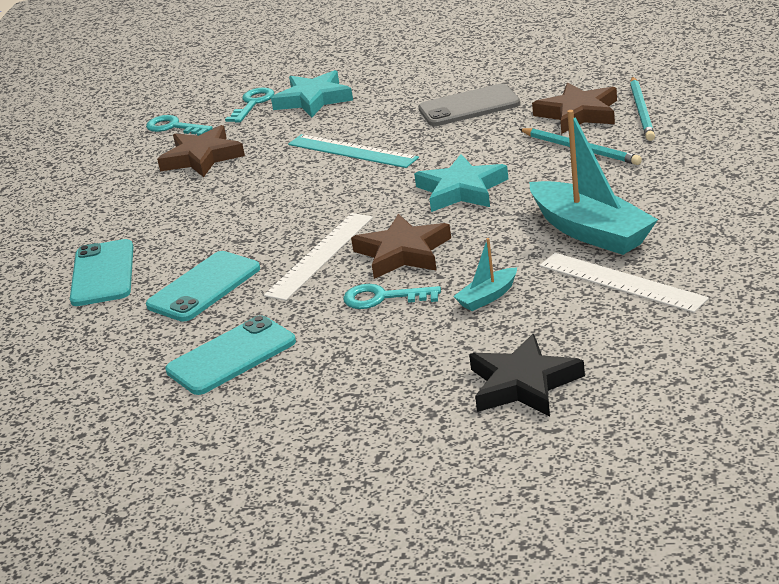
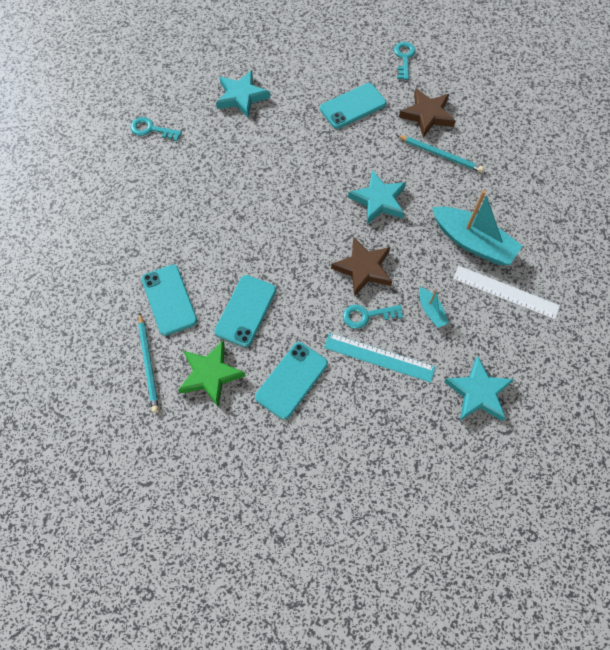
camera: 20 degrees left, 35 degrees up
brown star [157,125,245,177] -> none
turquoise key [225,87,274,123] -> turquoise key moved to [394,42,416,80]
white ruler [264,213,373,301] -> none
turquoise ruler [288,134,419,168] -> turquoise ruler moved to [324,333,435,383]
grey phone [418,84,521,126] -> turquoise phone [320,83,386,129]
turquoise boat [453,238,517,311] -> turquoise boat turned 60 degrees counterclockwise [419,287,449,328]
black star [469,334,585,417] -> turquoise star [444,356,514,421]
turquoise pencil [630,77,655,141] -> turquoise pencil moved to [138,312,159,412]
none -> green star [178,341,245,407]

